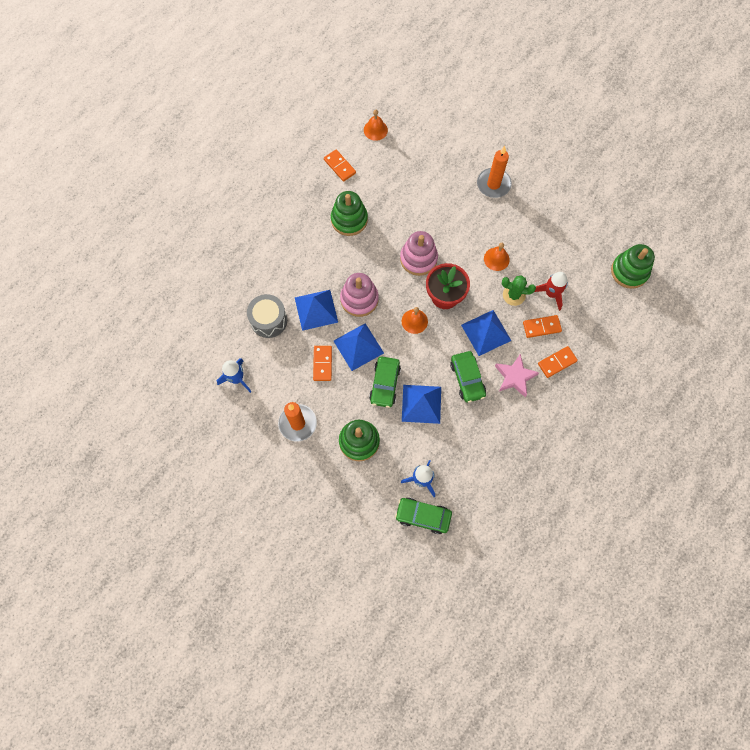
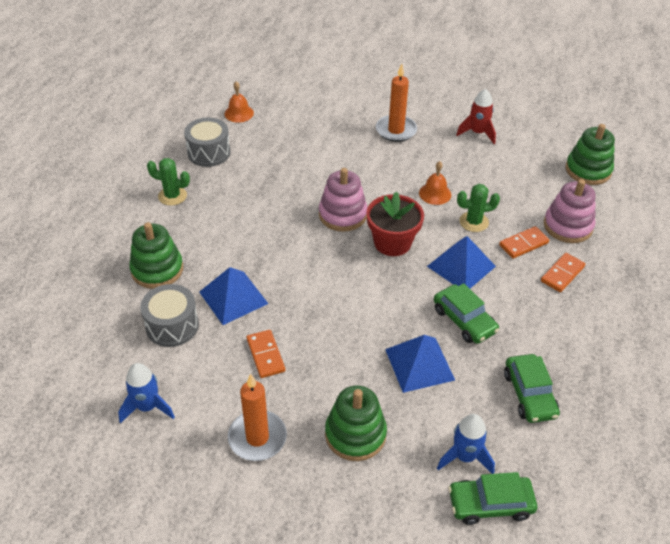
camera: 20 degrees left, 25 degrees down
orange domino [324,150,356,182] -> grey drum [184,117,231,167]
green stacking toy [331,191,368,236] -> green stacking toy moved to [129,222,183,289]
blue pyramid [334,323,384,371] -> none
pink stacking toy [340,273,379,317] -> pink stacking toy moved to [544,179,596,243]
green car [369,357,401,408] -> green car moved to [504,354,560,423]
orange bell [401,307,428,334] -> none
pink star [495,354,539,397] -> none
red rocket [534,272,568,311] -> red rocket moved to [456,89,496,144]
none -> green cactus [147,158,190,206]

